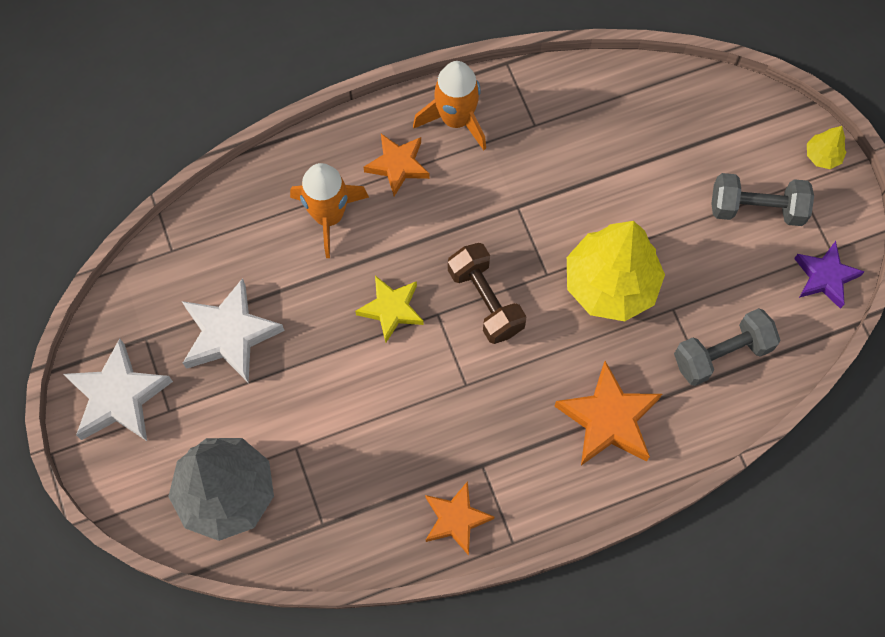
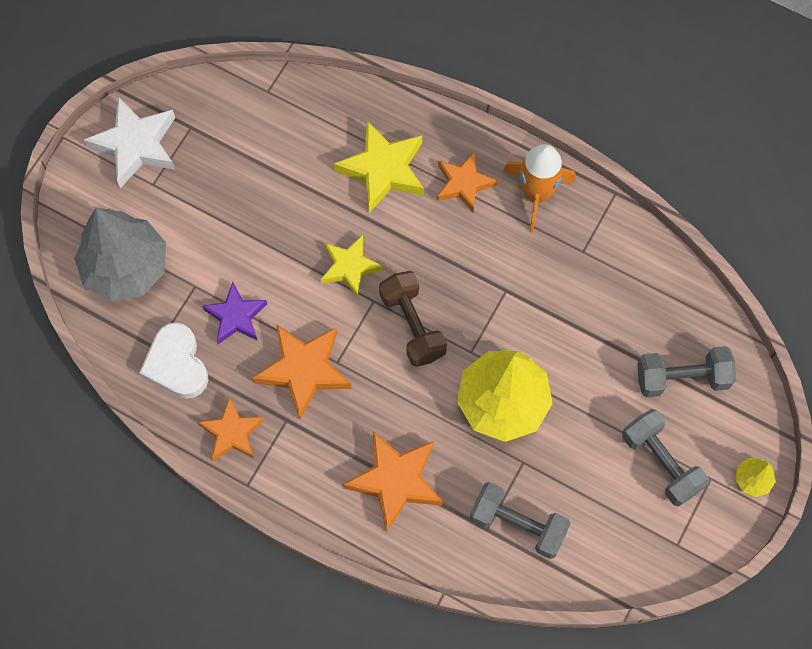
camera: 50 degrees right, 0 degrees up
white star [182,278,285,383] -> none
orange rocket [290,163,369,258] -> yellow star [334,121,424,213]
brown dumbbell [448,243,527,344] -> brown dumbbell turned 45 degrees counterclockwise [379,271,447,367]
purple star [794,241,865,309] -> purple star moved to [202,282,267,344]
none -> white heart [139,322,208,399]
none -> orange star [252,324,352,419]
none -> grey dumbbell [637,346,736,397]

